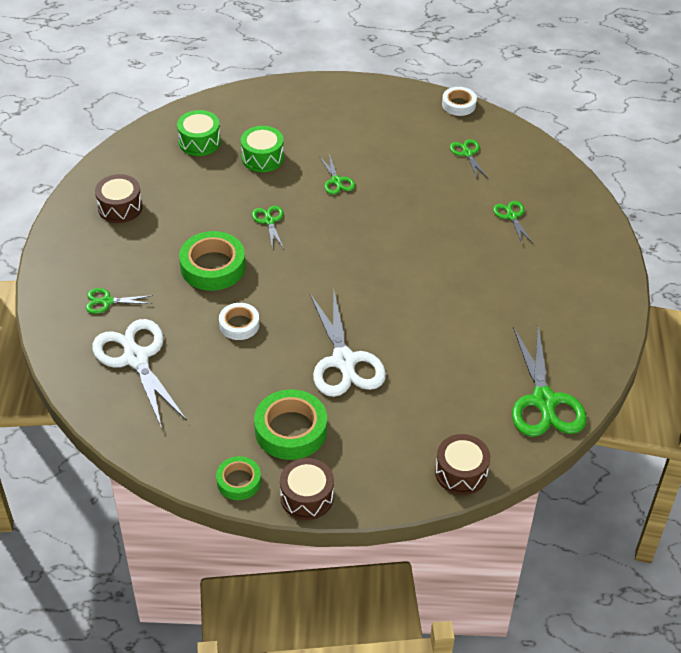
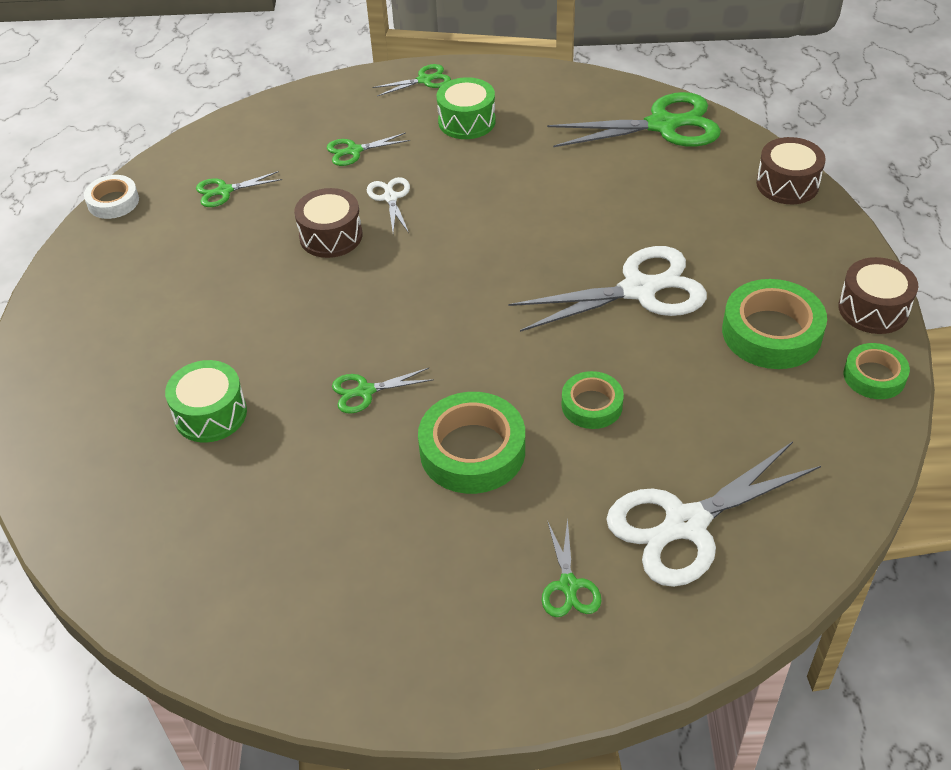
camera: 90 degrees left, 0 degrees up
brown drum [95,174,142,223] -> brown drum moved to [294,188,362,258]
green drum [177,110,221,156] -> green drum moved to [436,77,496,139]
white tape [219,303,260,340] -> green tape [562,371,624,429]
green scissors [319,154,355,195] -> green scissors moved to [372,64,451,96]
none -> white scissors [367,177,410,233]

